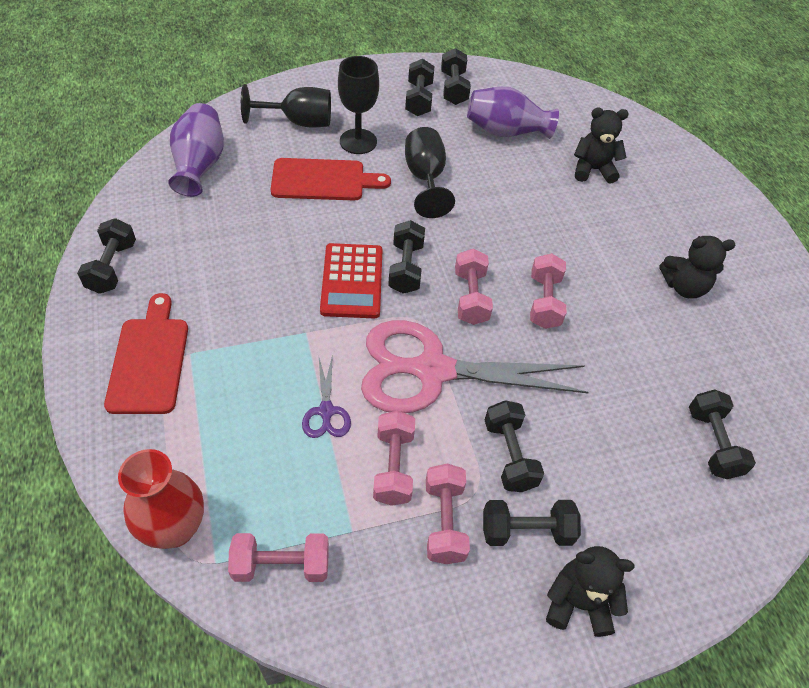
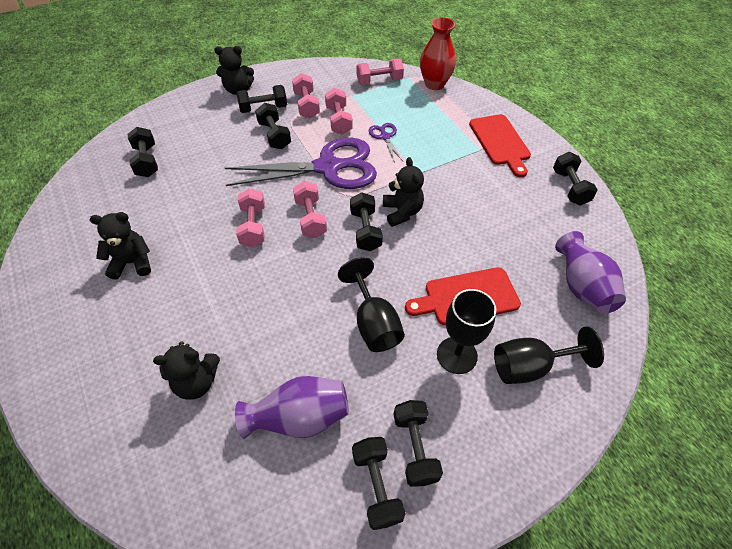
camera: 170 degrees right, 0 degrees up
red calculator [320,243,383,318] -> black teddy bear [383,157,424,227]
pink scissors [361,320,589,413] -> purple scissors [225,138,377,189]

